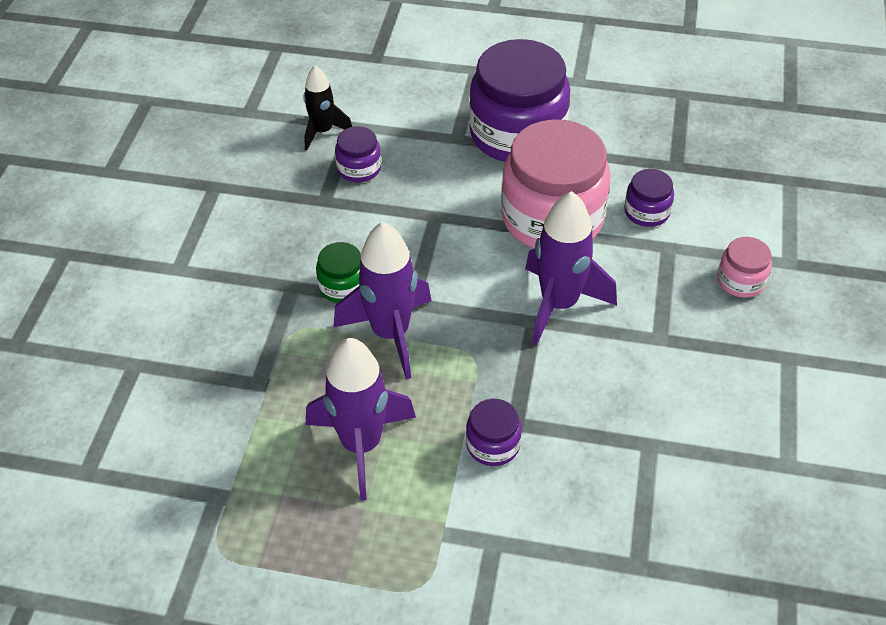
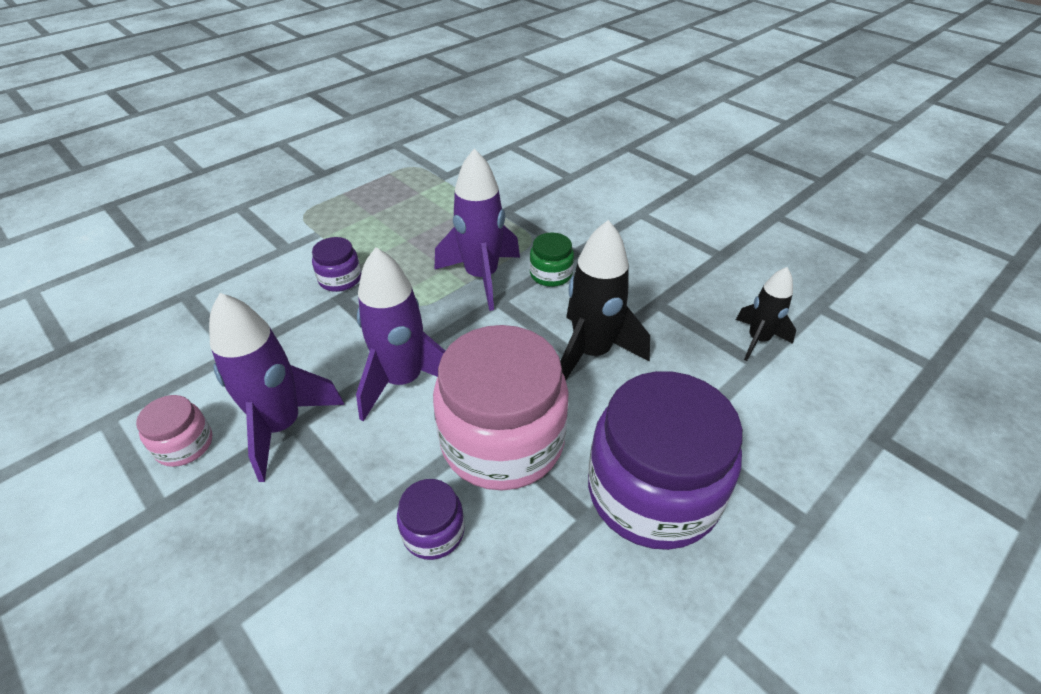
camera: 125 degrees right, 5 degrees down
purple rocket [306,338,416,501] -> purple rocket moved to [209,293,345,482]
purple jar [335,126,381,182] -> none
pink jar [717,237,772,298] -> pink jar moved to [136,395,212,467]
none -> black rocket [560,220,650,380]

